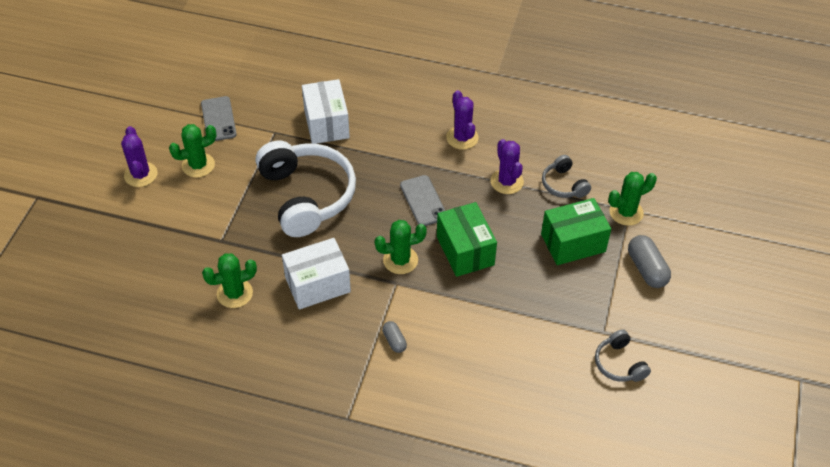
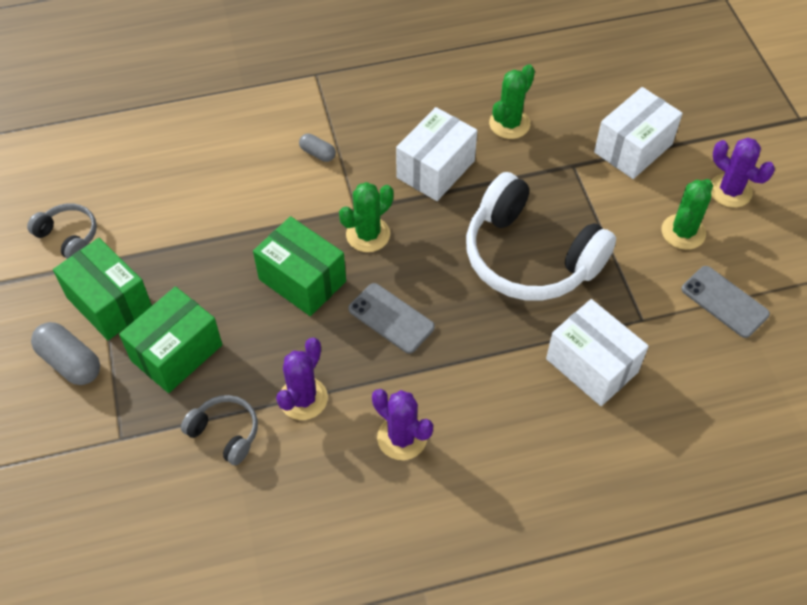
camera: 150 degrees right, 5 degrees up
purple cactus [491,139,524,194] -> purple cactus turned 75 degrees clockwise [276,338,328,420]
green cactus [608,172,657,226] -> none
none -> green box [53,238,152,340]
none -> white box [594,87,683,179]

